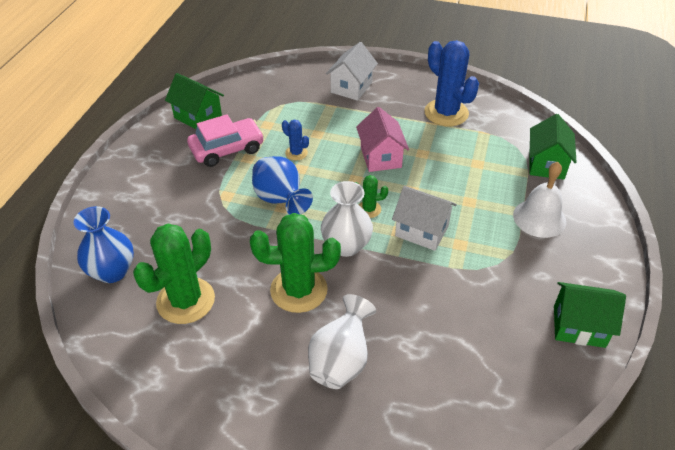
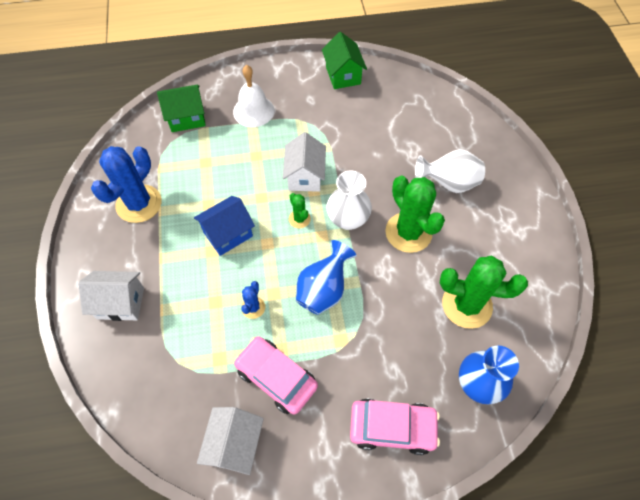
camera: 115 degrees left, 15 degrees up
green house [165,73,224,129] -> white house [197,407,264,475]
pink house [356,107,409,172] -> blue house [194,196,255,256]
none -> pink car [350,399,440,455]

